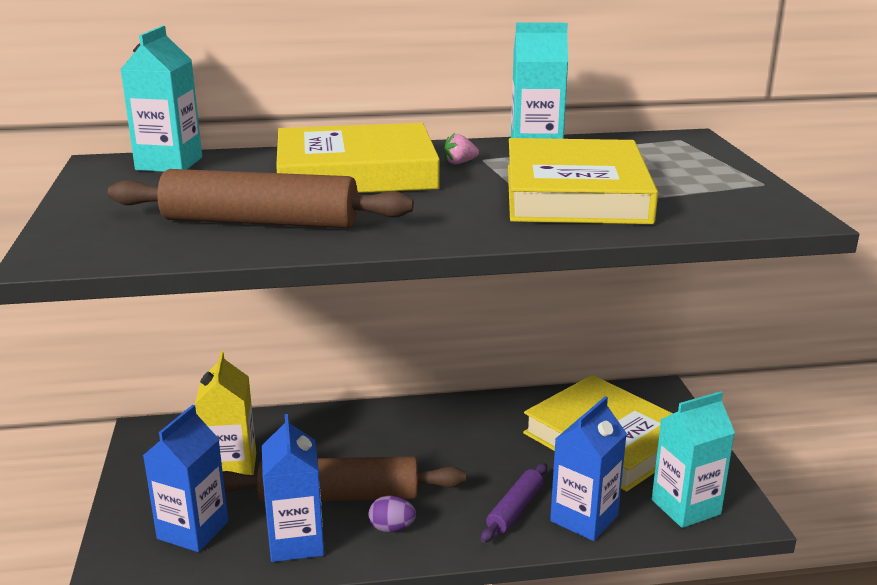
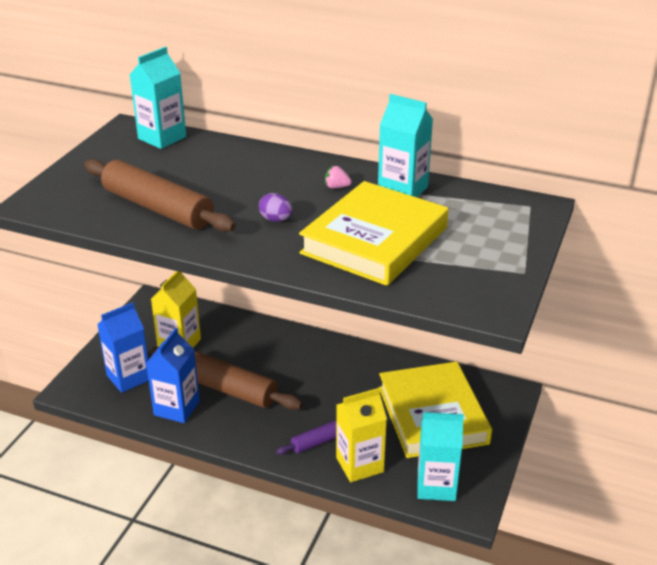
camera: 30 degrees right, 10 degrees up
yellow book [276,123,440,193] -> none
purple egg [369,496,416,532] -> purple egg moved to [259,193,292,222]
blue carton [550,396,627,541] -> yellow carton [336,388,387,482]

